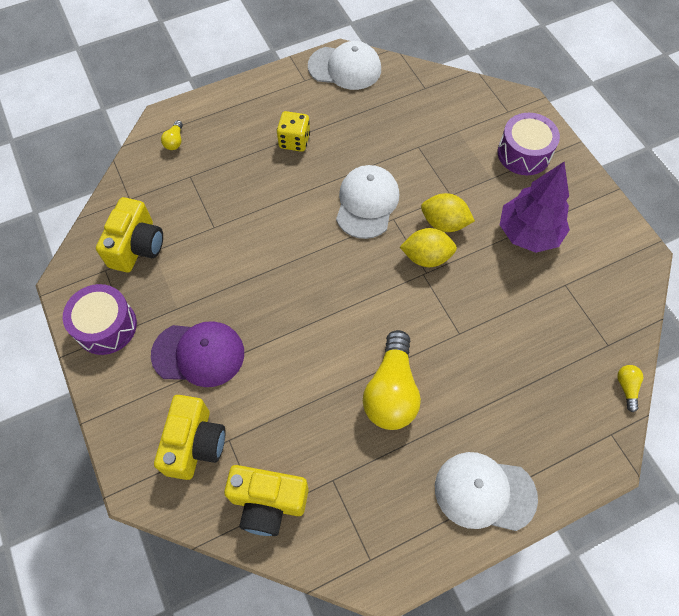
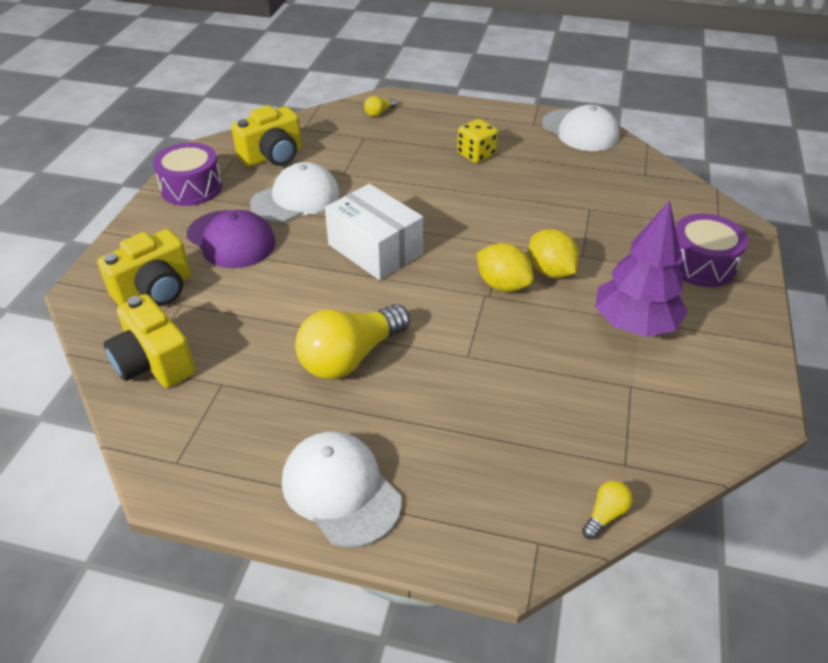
camera: 40 degrees right, 20 degrees down
white cap [336,165,399,239] -> white cap moved to [250,162,340,223]
none -> white box [325,184,423,280]

